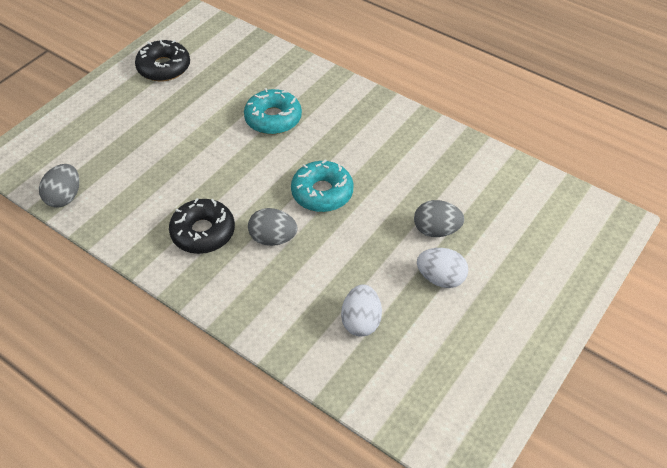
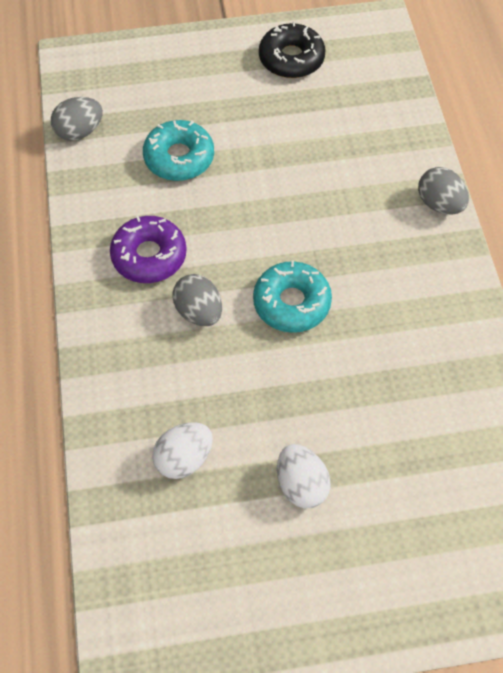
camera: 45 degrees right, 10 degrees up
black donut [169,198,235,254] -> purple donut [110,216,187,283]
turquoise donut [244,88,302,134] -> turquoise donut moved to [143,120,214,181]
grey egg [414,200,464,237] -> grey egg moved to [418,167,469,215]

